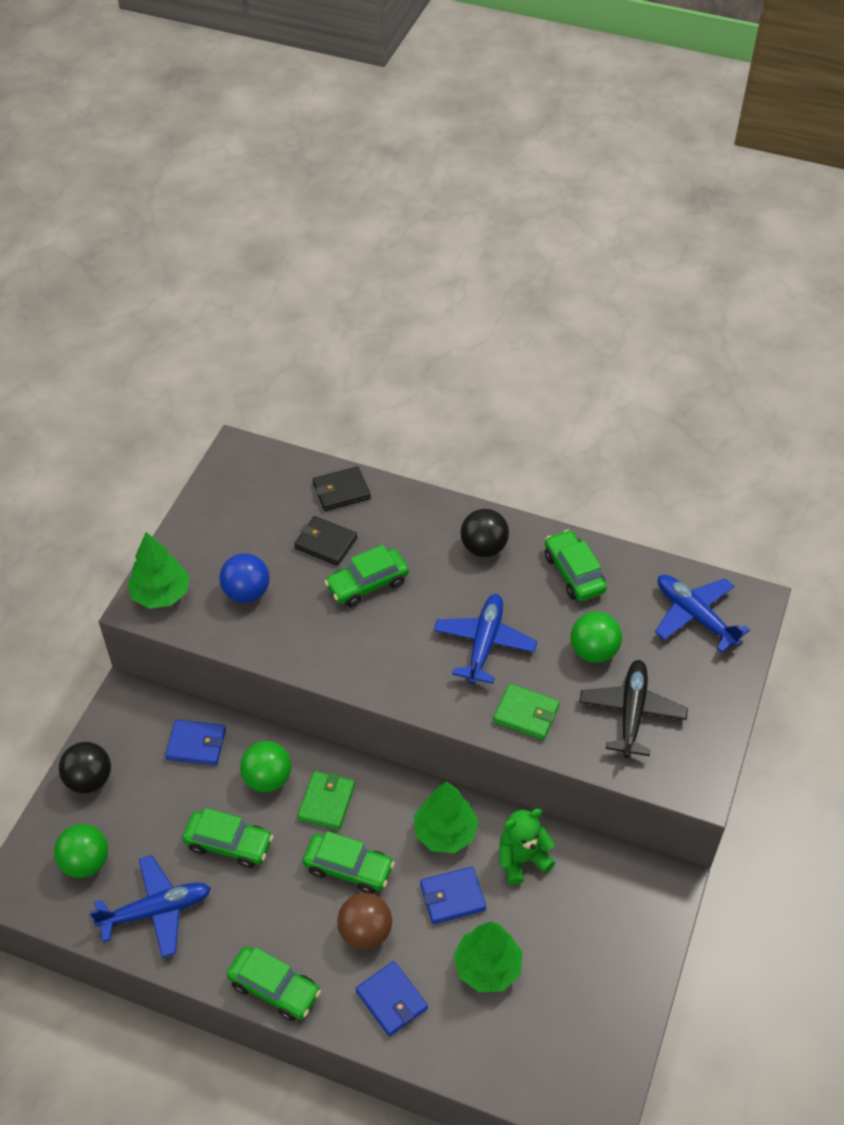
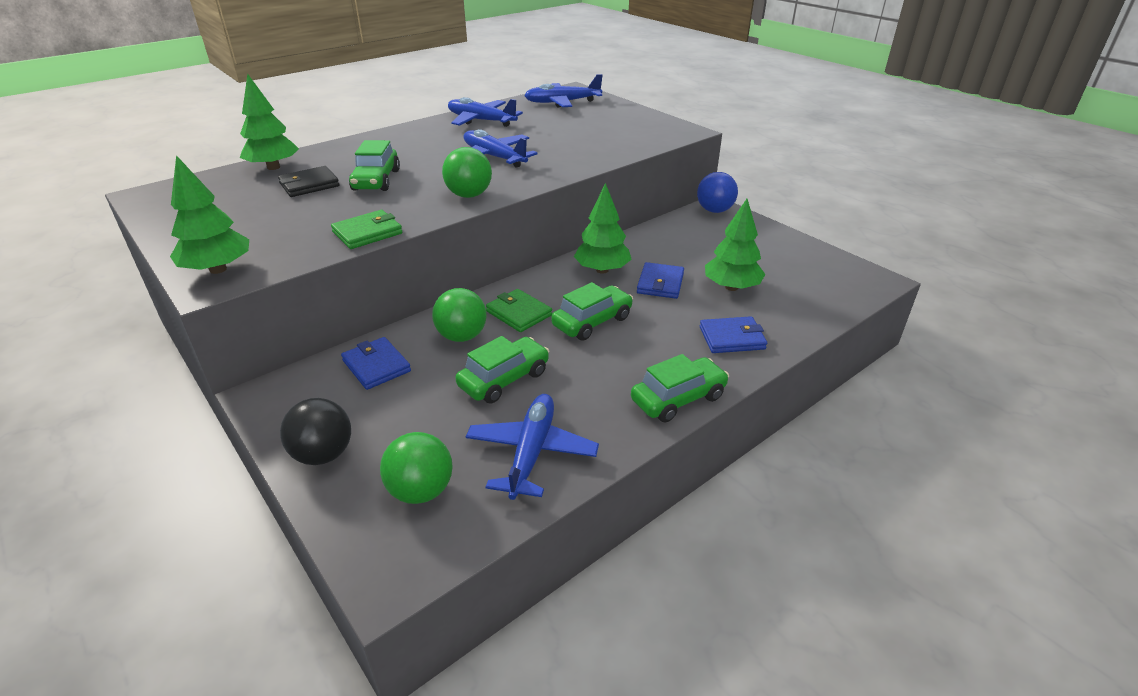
camera: 60 degrees left, 15 degrees down
blue wallet [165,720,226,766] -> blue wallet turned 75 degrees counterclockwise [341,337,411,390]
blue ball [219,553,270,603] -> blue ball moved to [697,172,738,213]
black wallet [313,466,371,511] -> green tree [240,74,299,170]
brown ball [337,893,392,950] -> none
black ball [461,509,509,557] -> none
green wallet [493,683,560,740] -> green wallet moved to [331,210,402,249]
green teddy bear [499,809,555,885] -> none
green car [545,530,607,601] -> blue plane [448,97,523,127]
green ball [570,612,622,663] -> green ball moved to [442,147,492,198]
black plane [579,660,688,758] -> none

